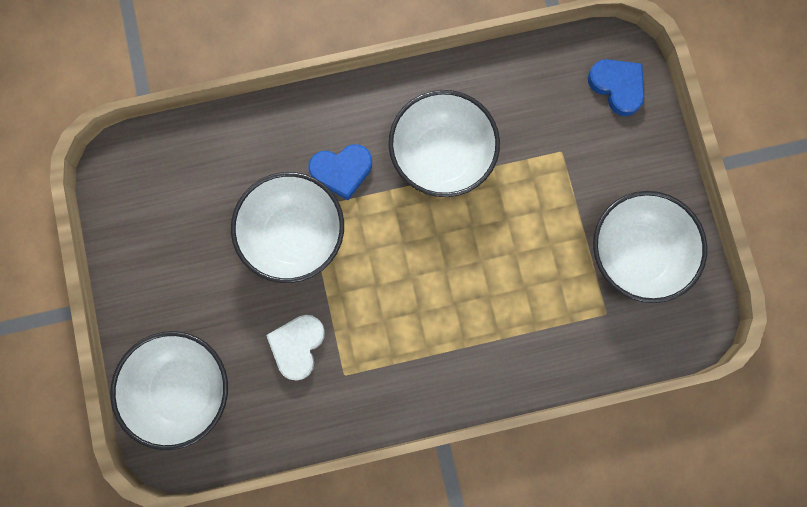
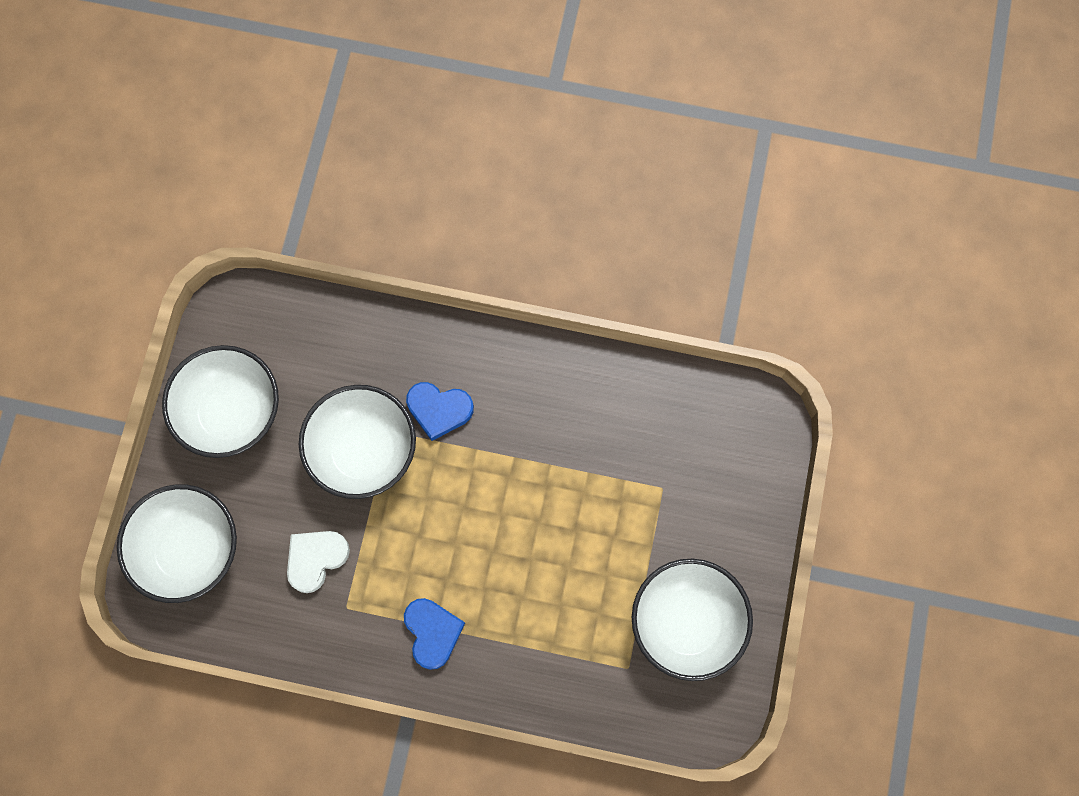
camera: 25 degrees right, 5 degrees down
white bowl [389,90,500,197] -> white bowl moved to [162,345,279,458]
blue heart [588,59,644,116] -> blue heart moved to [404,598,465,670]

